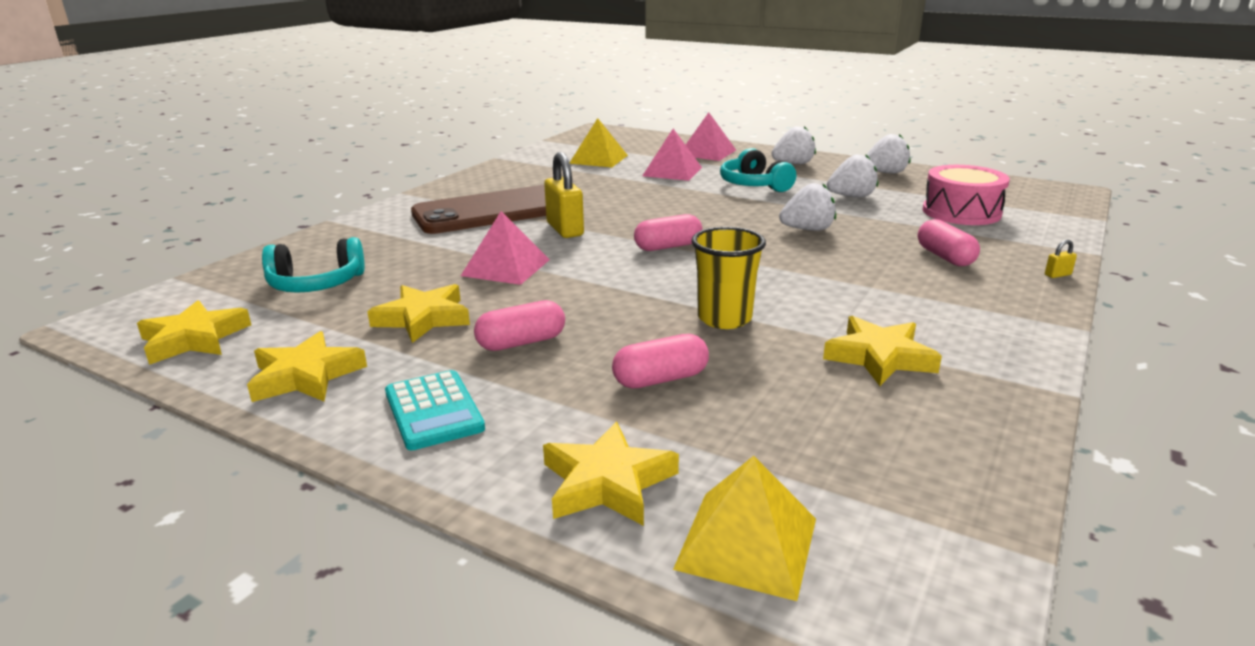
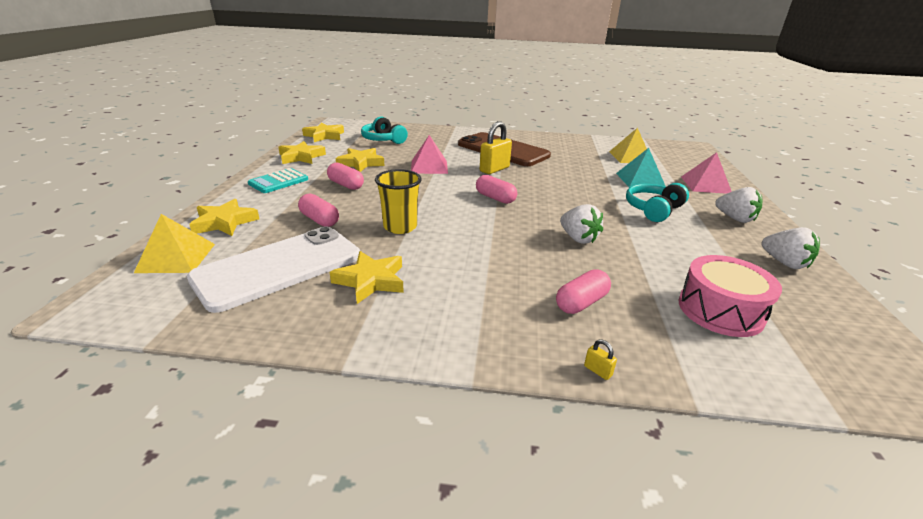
camera: 65 degrees right, 5 degrees up
pink pyramid [642,129,702,181] -> turquoise pyramid [616,148,666,188]
white strawberry [827,154,878,197] -> none
none -> white phone [187,227,360,313]

